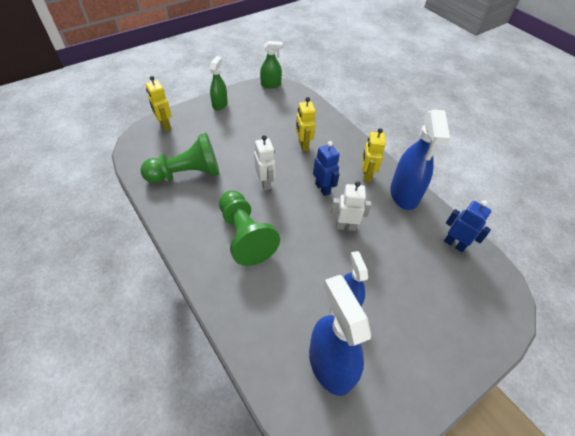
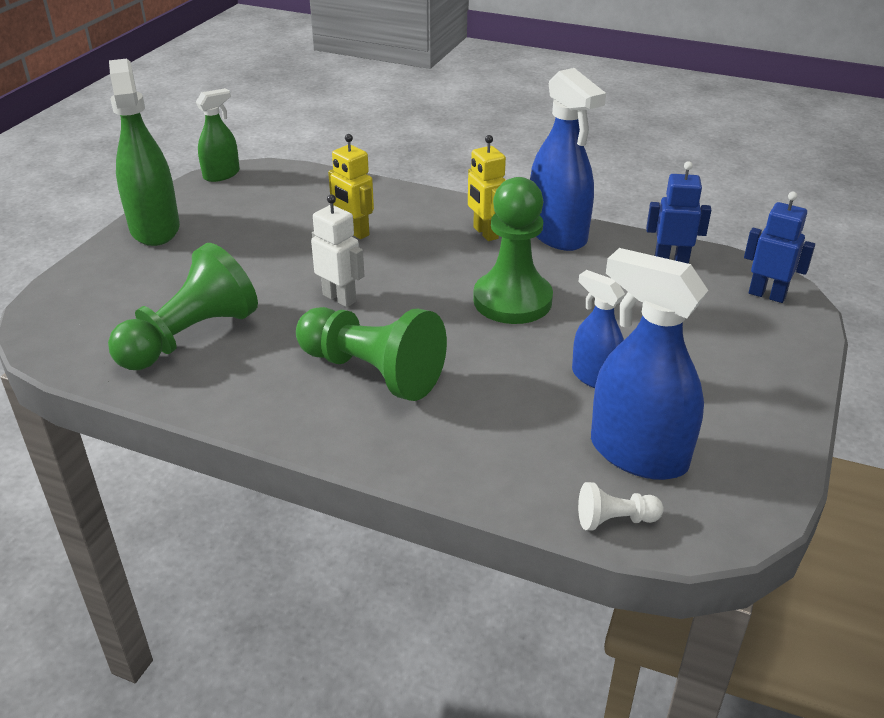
camera: 30 degrees left, 15 degrees down
yellow robot [146,76,172,131] -> none
green spray bottle [210,56,228,111] -> green spray bottle [109,59,180,246], size x1.74
blue robot [313,141,340,196] -> blue robot moved to [744,192,815,303]
white robot [331,181,371,231] -> green pawn [473,177,553,324]
none -> white pawn [578,482,664,530]

